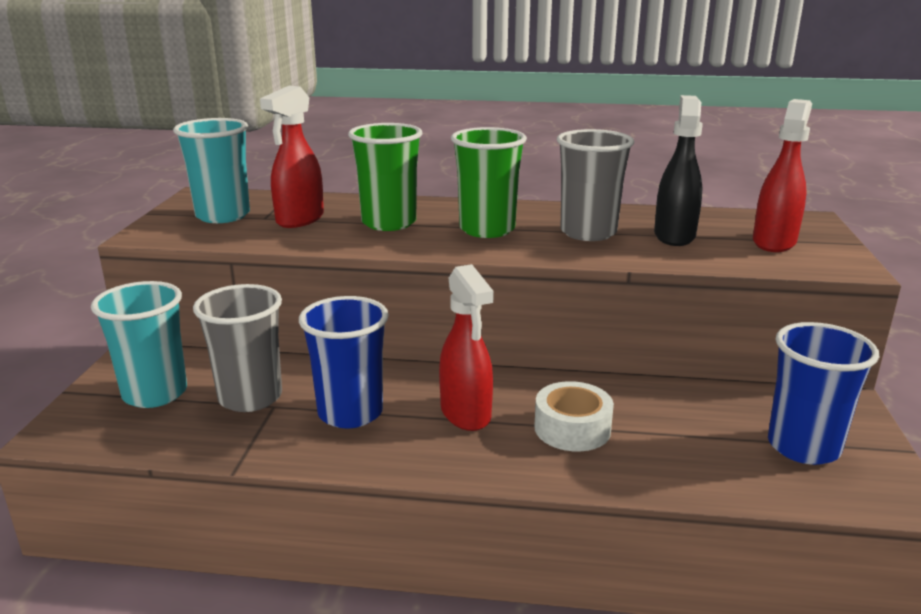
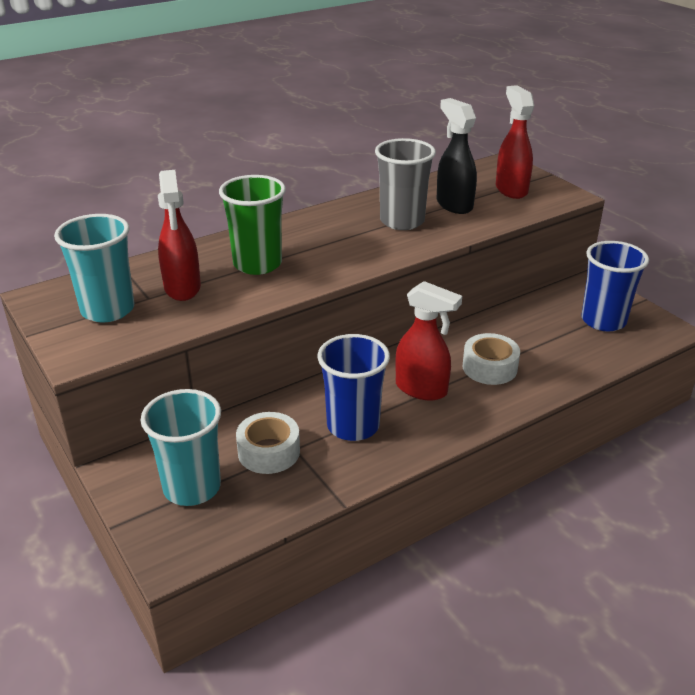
camera: 40 degrees left, 10 degrees up
grey cup [193,284,282,412] -> white tape [236,412,300,474]
green cup [451,127,527,238] -> none

